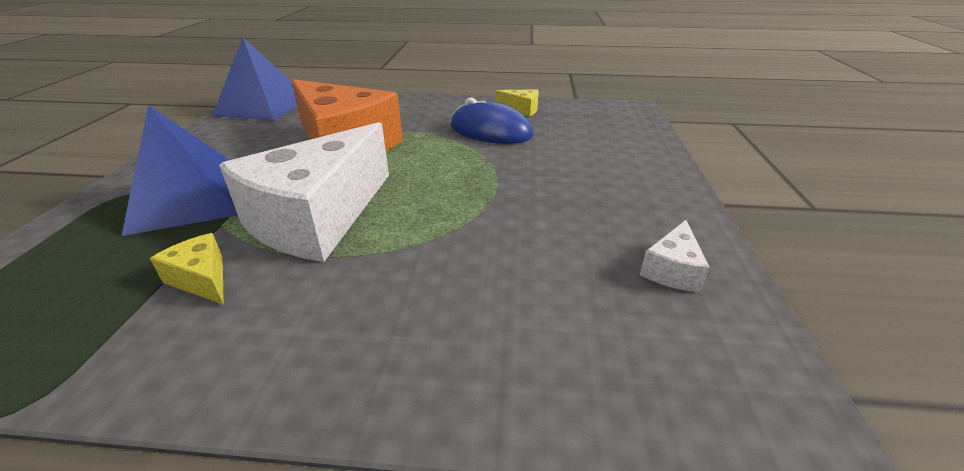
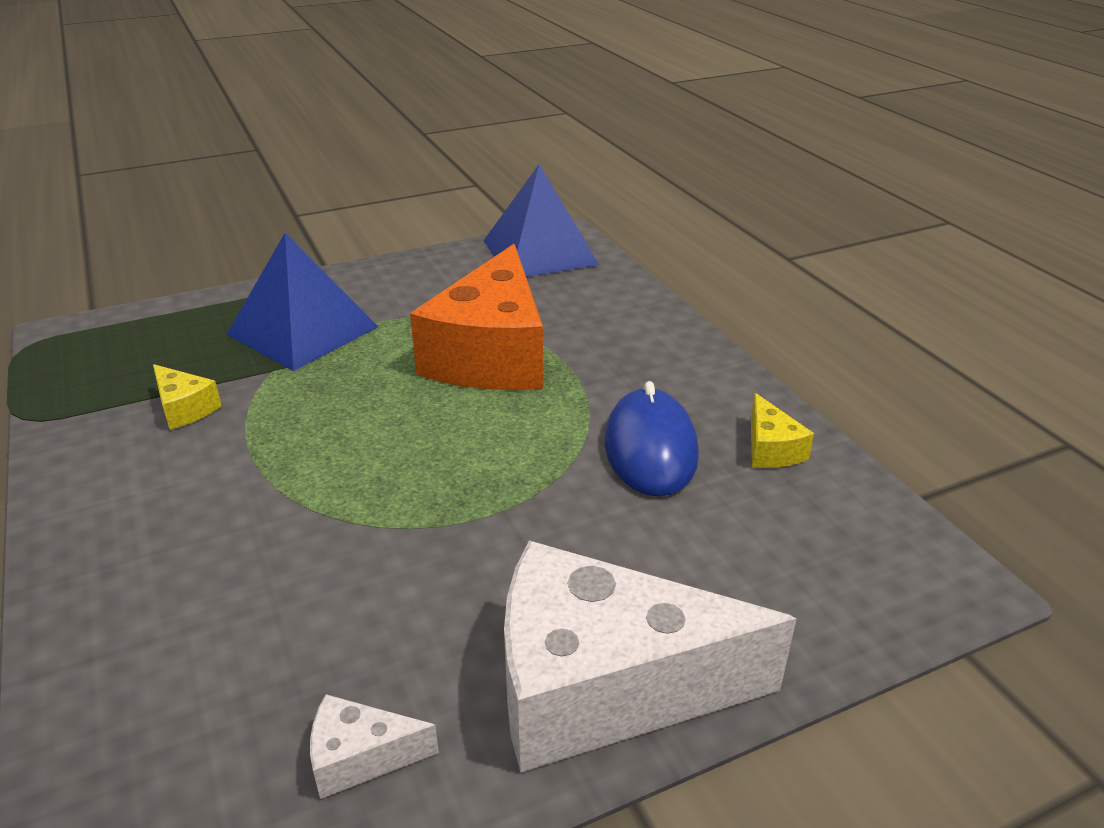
camera: 60 degrees right, 0 degrees up
yellow cheese [150,233,224,305] -> yellow cheese turned 120 degrees clockwise [153,364,222,430]
white cheese [219,122,389,262] -> white cheese moved to [504,540,796,773]

